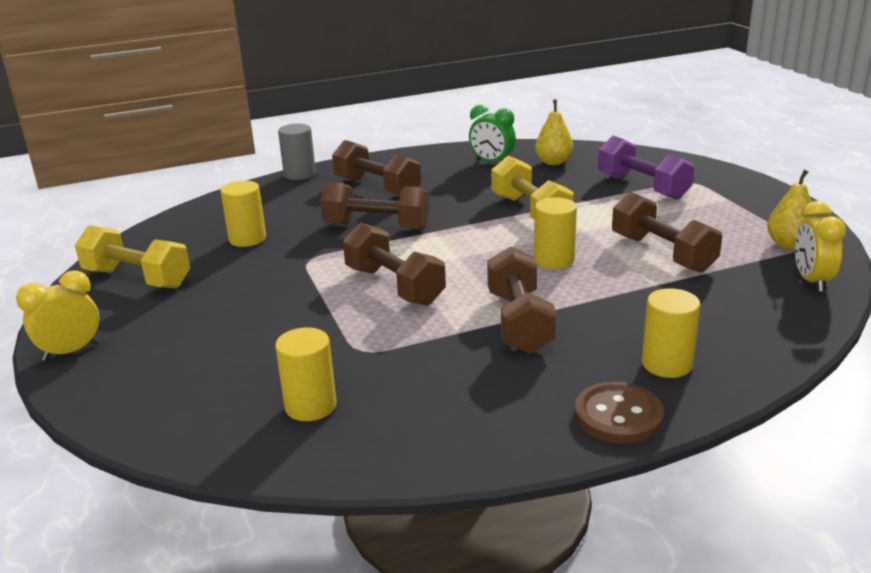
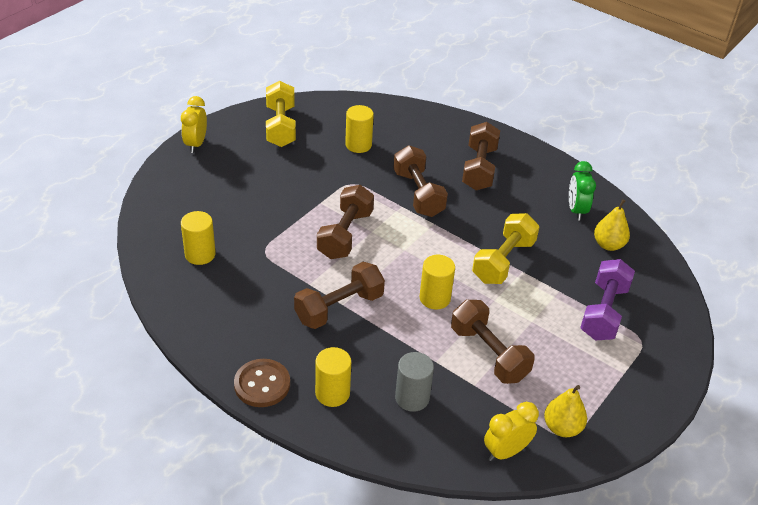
camera: 55 degrees right, 15 degrees up
yellow clock [16,270,100,361] -> yellow clock turned 105 degrees counterclockwise [181,96,207,153]
grey cylinder [278,124,316,180] -> grey cylinder moved to [395,352,434,412]
brown dumbbell [612,192,722,273] -> brown dumbbell turned 60 degrees counterclockwise [451,300,535,384]

